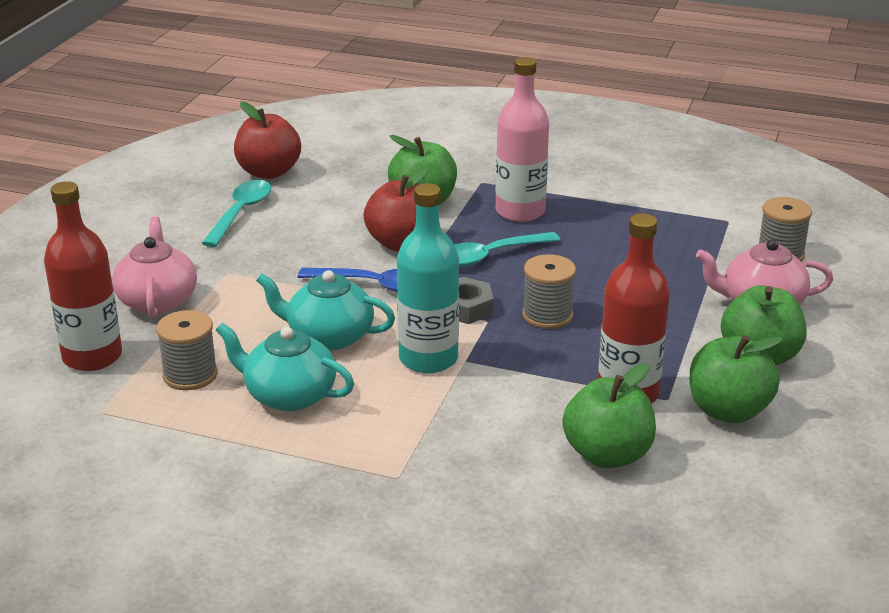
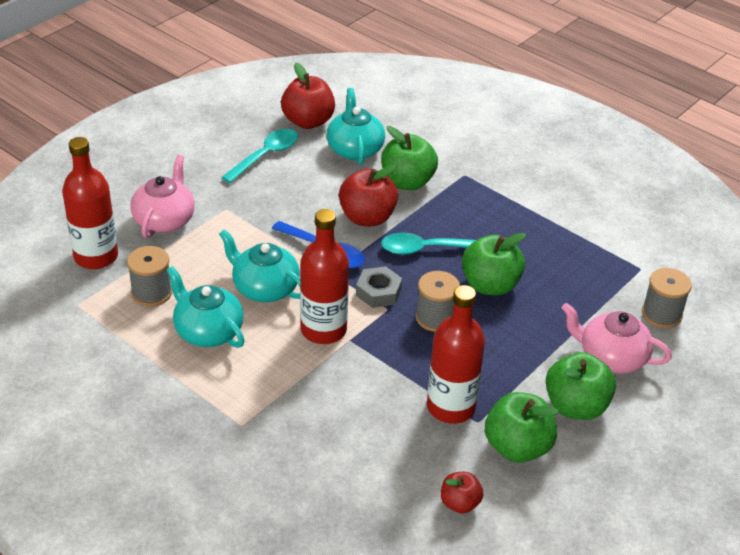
camera: 20 degrees right, 10 degrees up
turquoise bottle [397,183,459,373] -> red bottle [300,209,349,344]
pink bottle [496,57,549,222] -> none
green apple [562,363,656,468] -> green apple moved to [462,233,526,296]
none -> turquoise teapot [327,88,385,165]
none -> red apple [441,472,484,514]

